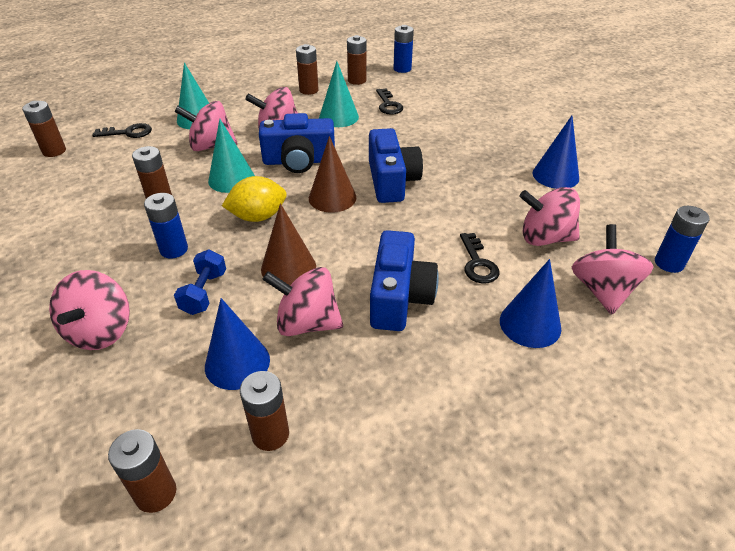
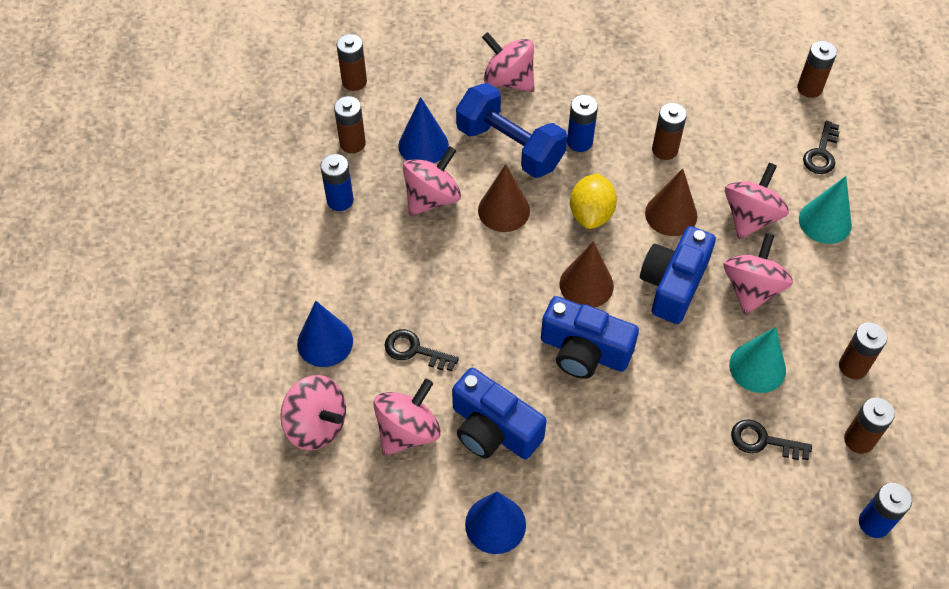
camera: 120 degrees right, 15 degrees up
blue dumbbell [174,249,226,315] -> blue dumbbell [456,83,567,178], size x1.89
turquoise cone [208,119,255,193] -> brown cone [645,168,697,236]
blue camera [370,230,439,331] -> blue camera moved to [452,368,546,459]
blue battery [655,206,709,273] -> blue battery moved to [320,154,354,211]

